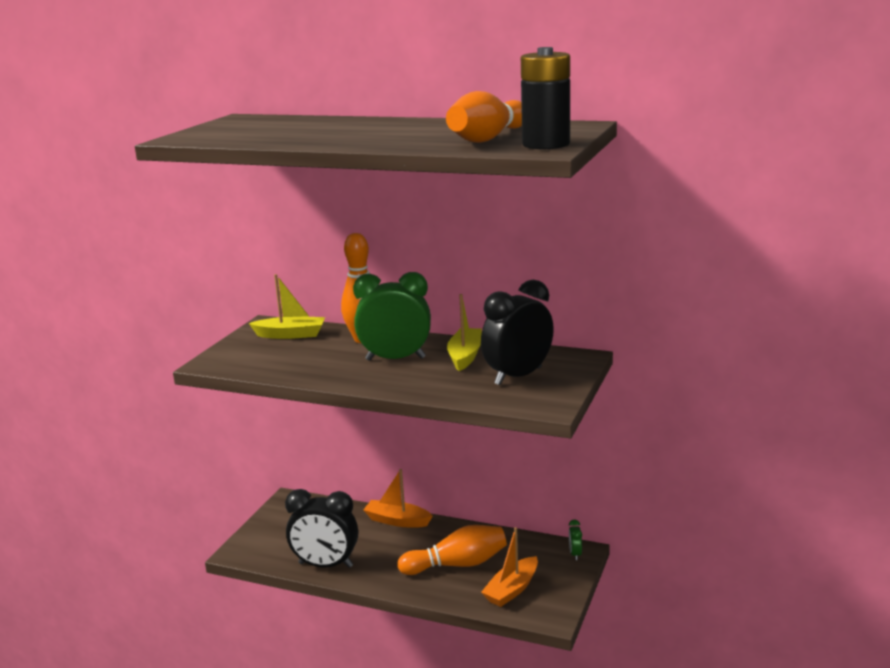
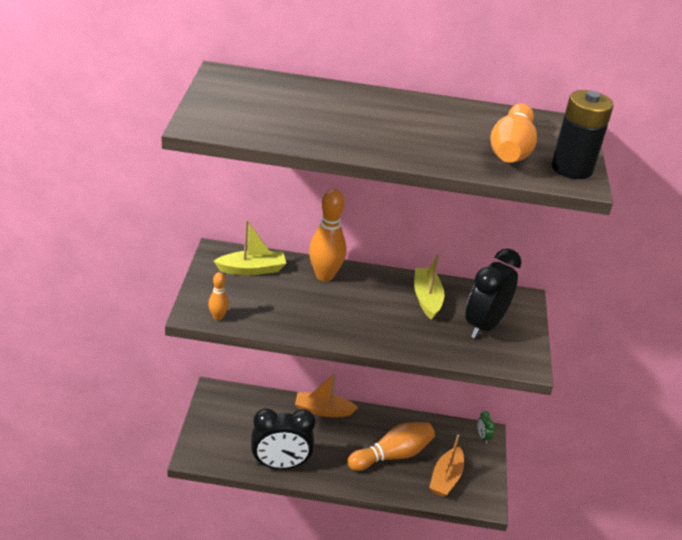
camera: 20 degrees left, 15 degrees up
green clock [353,272,431,361] -> none
none -> orange bowling pin [208,272,229,320]

